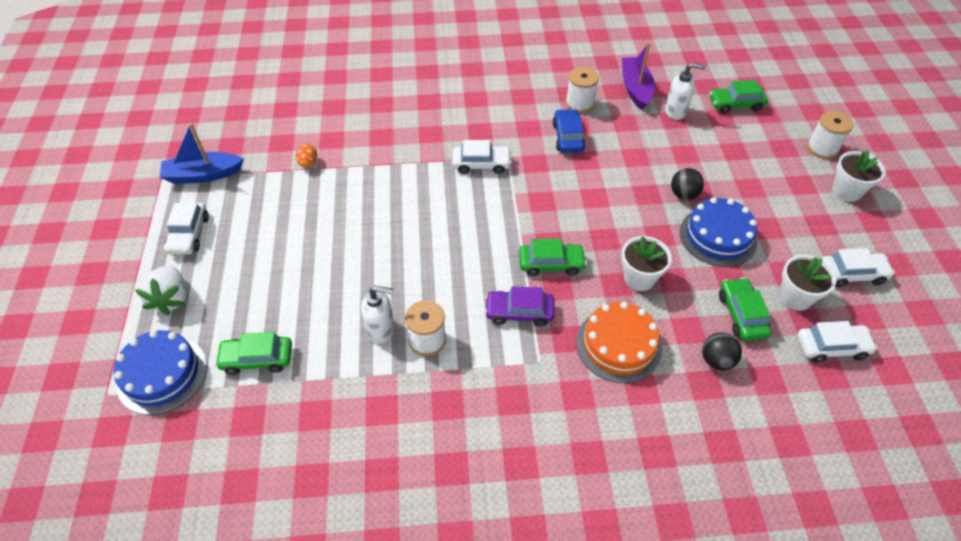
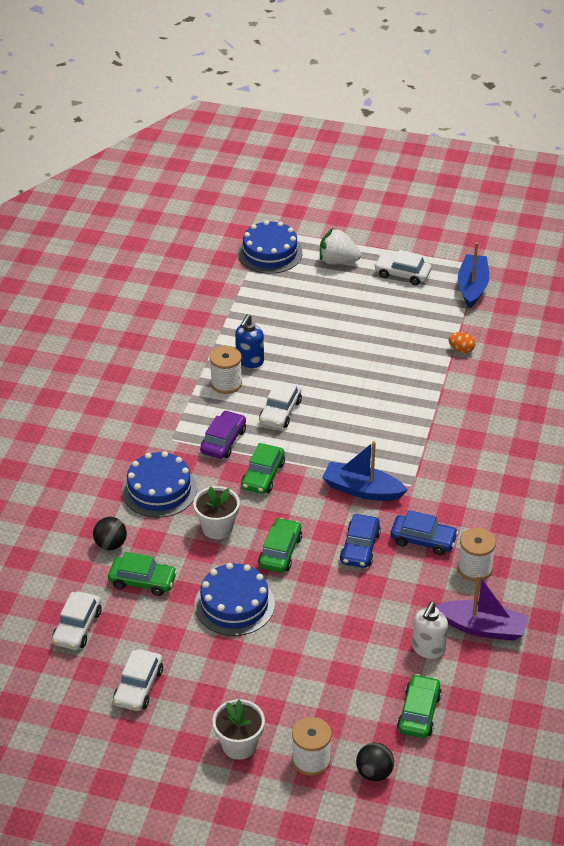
camera: 110 degrees right, 10 degrees down
green car [215,332,292,375] -> green car moved to [258,518,302,573]
white soap dispenser [361,286,395,344] -> blue soap dispenser [235,314,264,368]
white car [452,140,512,174] -> white car moved to [259,380,302,429]
orange cake [576,302,662,383] -> blue cake [122,451,197,518]
black ball [671,168,704,200] -> black ball moved to [356,743,394,781]
white flower pot [779,255,836,311] -> none
none -> blue boat [322,441,408,501]
none -> blue car [340,514,381,568]

